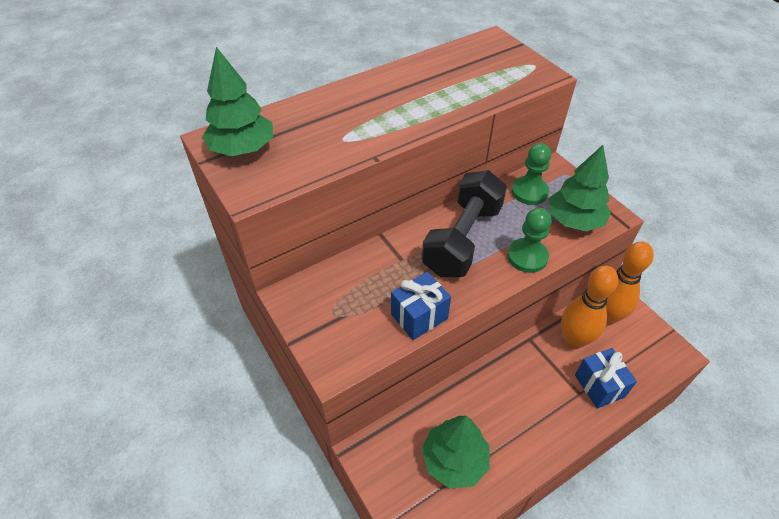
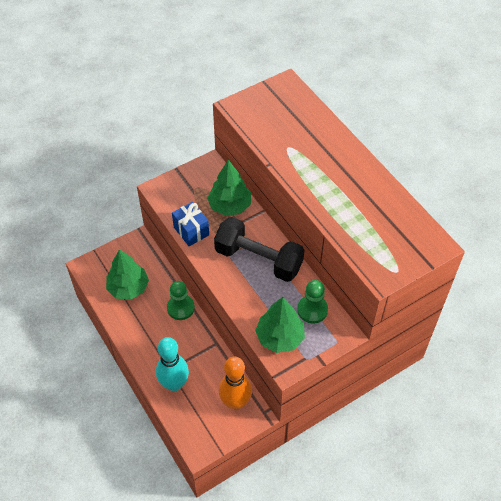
camera: 90 degrees right, 5 degrees up
green tree [202,47,273,156] -> green tree moved to [207,160,251,216]
green pawn [507,208,551,273] -> green pawn moved to [167,281,195,320]
orange bowling pin [561,266,618,349] -> none
blue gift [575,348,637,409] -> turquoise bowling pin [156,337,189,391]

